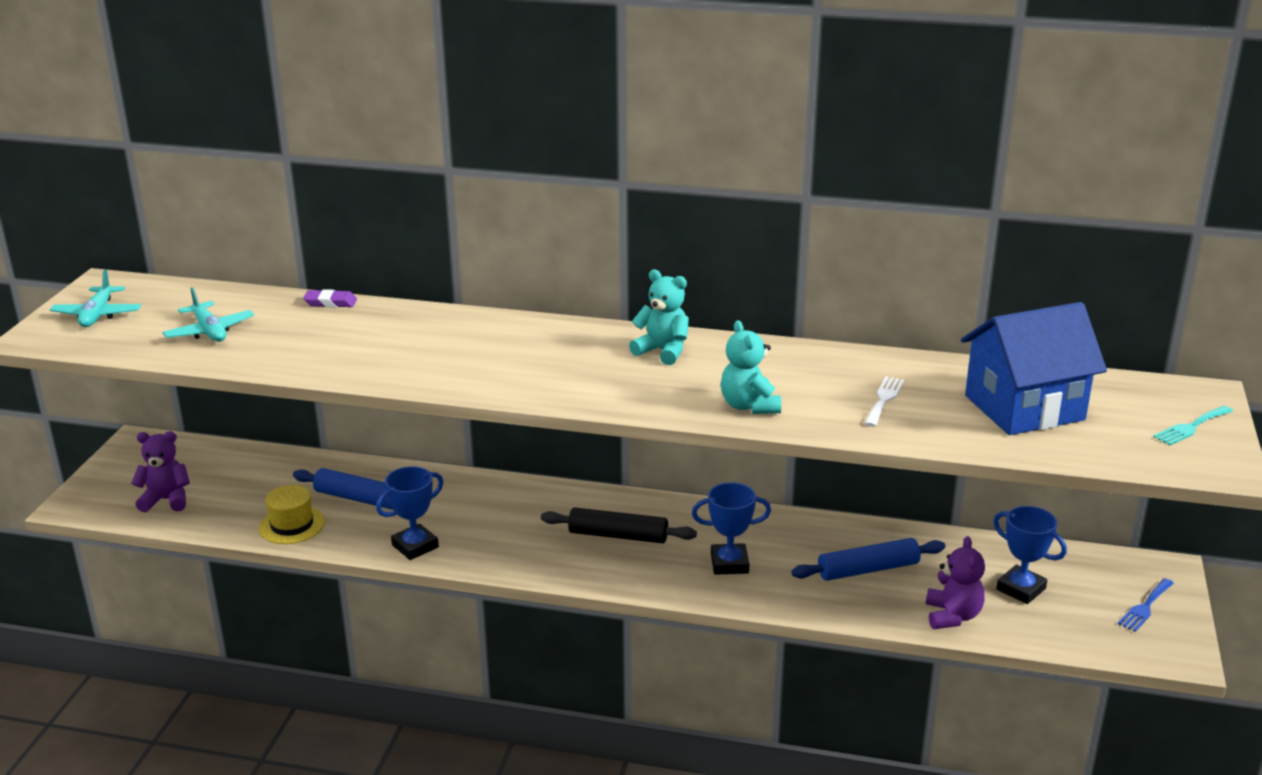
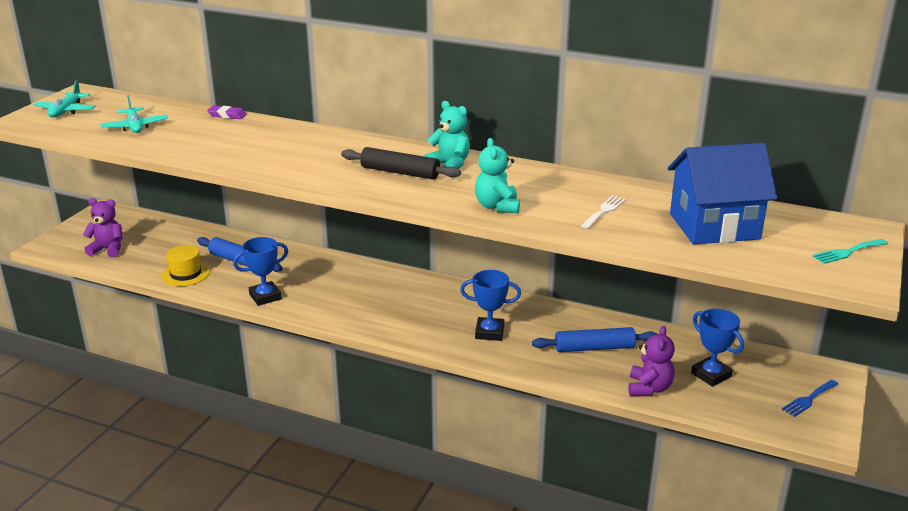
camera: 10 degrees right, 0 degrees up
black rolling pin [541,507,697,543] -> black rolling pin moved to [341,147,461,180]

